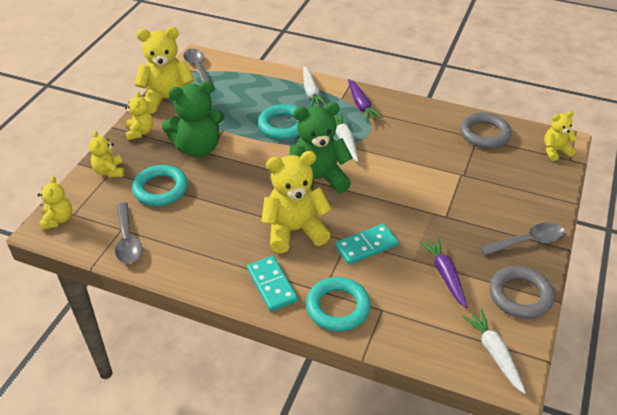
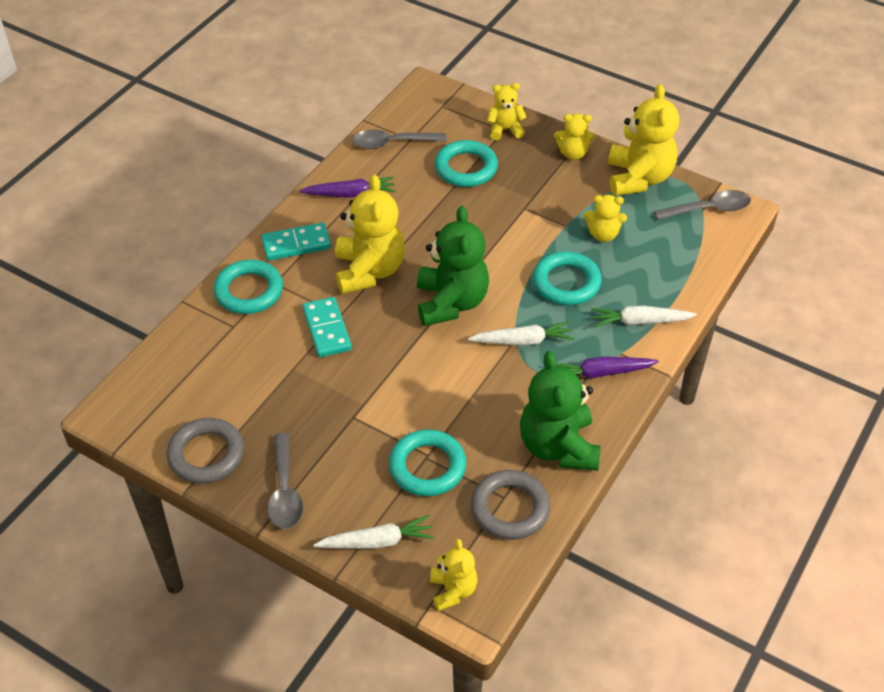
camera: 100 degrees right, 5 degrees up
yellow teddy bear [38,176,72,230] -> yellow teddy bear moved to [584,195,627,242]
green teddy bear [162,81,224,158] -> green teddy bear moved to [520,351,600,471]
purple carrot [420,237,467,308] -> purple carrot moved to [300,177,396,198]
white carrot [462,309,526,394] -> white carrot moved to [314,515,435,549]
none -> turquoise ring [389,429,466,496]

